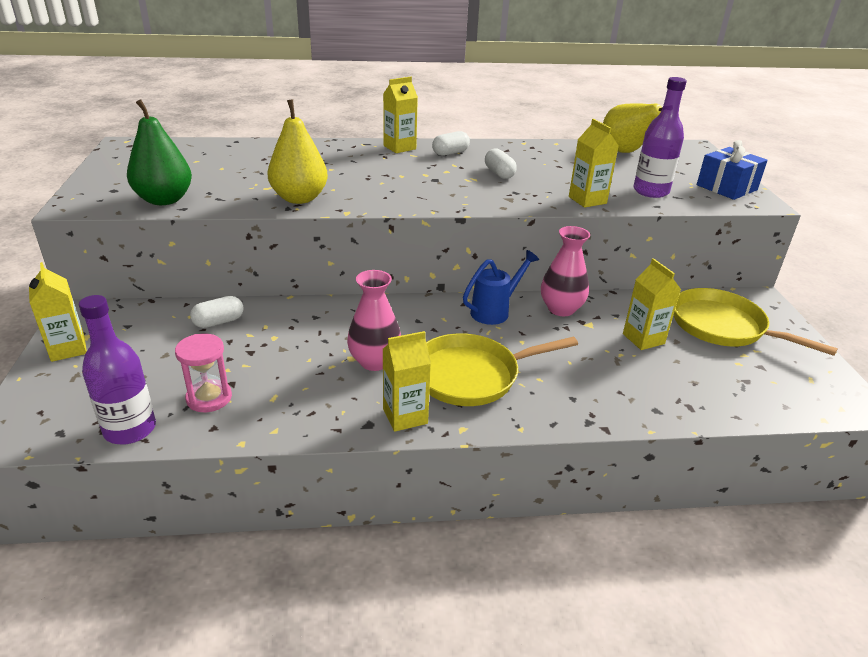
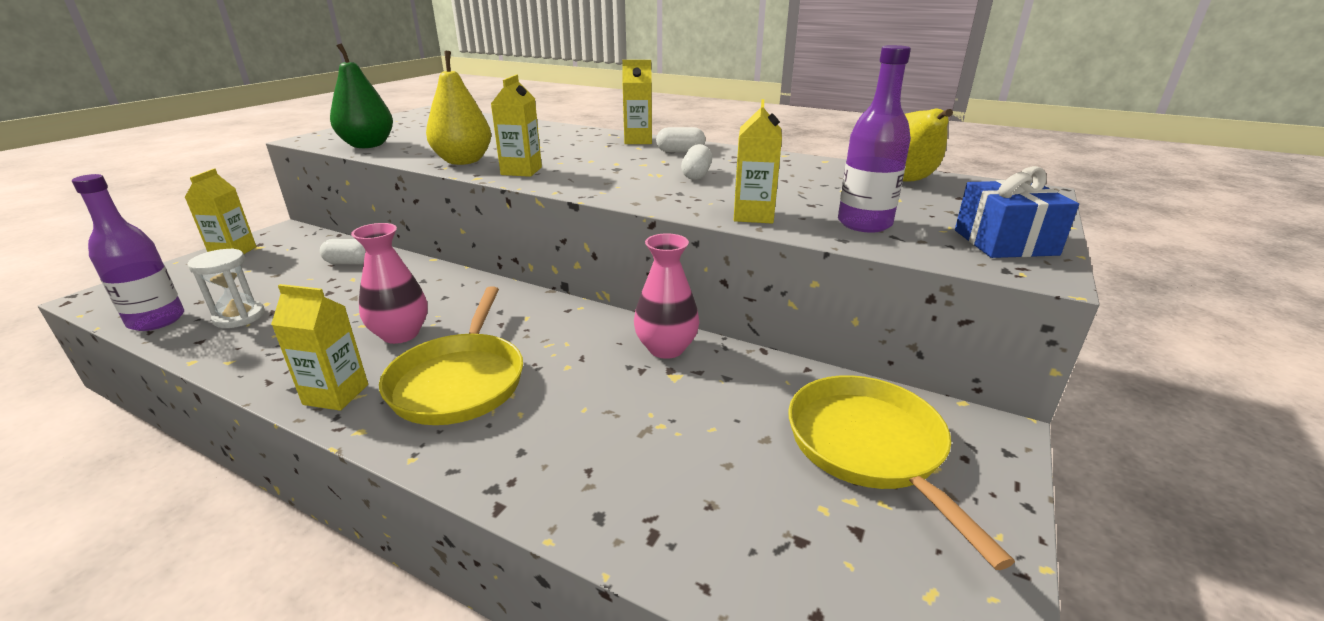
camera: 35 degrees right, 5 degrees down
pink hourglass [175,334,232,412] -> white hourglass [188,248,265,328]
yellow pan [426,333,578,406] -> yellow pan turned 105 degrees counterclockwise [379,286,523,425]
blue watering can [463,250,539,325] -> none
yellow carton [623,258,681,350] -> yellow carton moved to [491,75,542,177]

